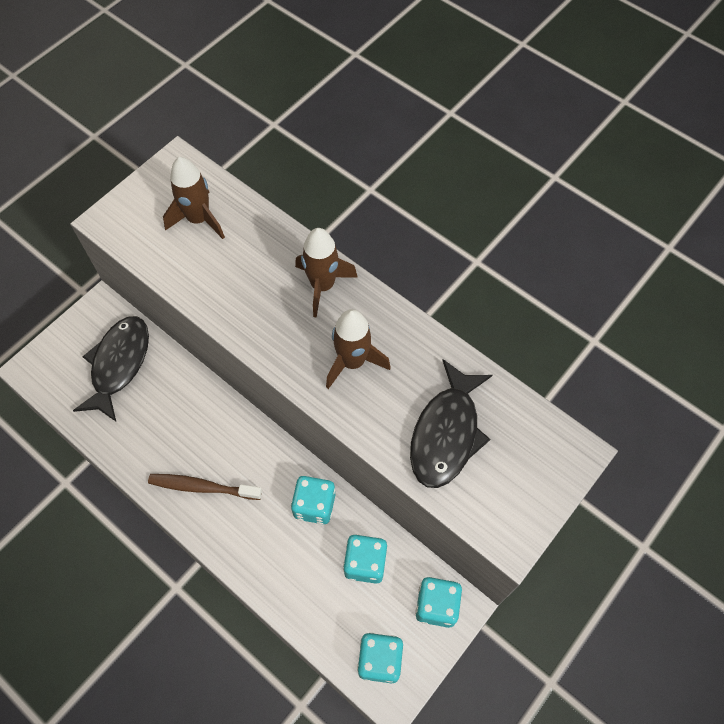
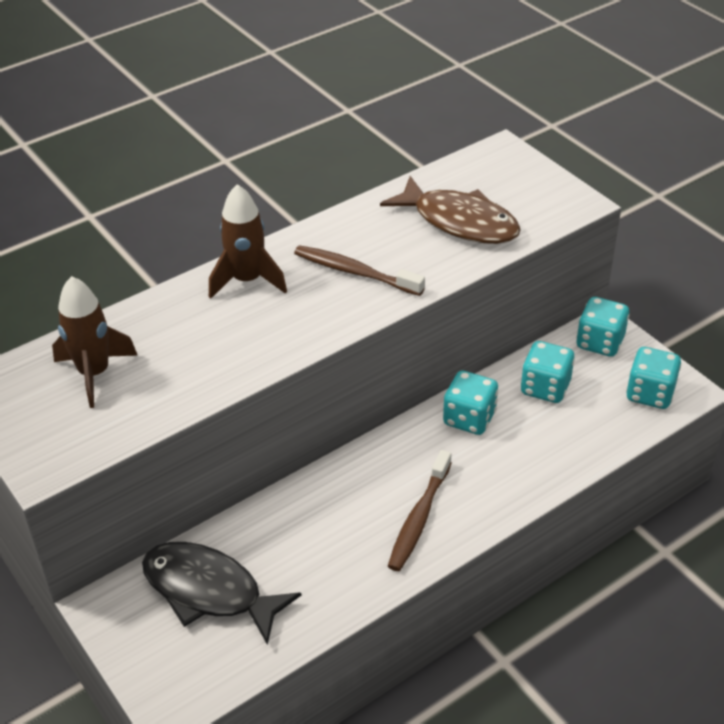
camera: 75 degrees left, 20 degrees down
brown rocket [326,309,391,389] -> brown toothbrush [294,245,425,296]
black fish [410,359,493,488] -> brown fish [380,176,521,244]

